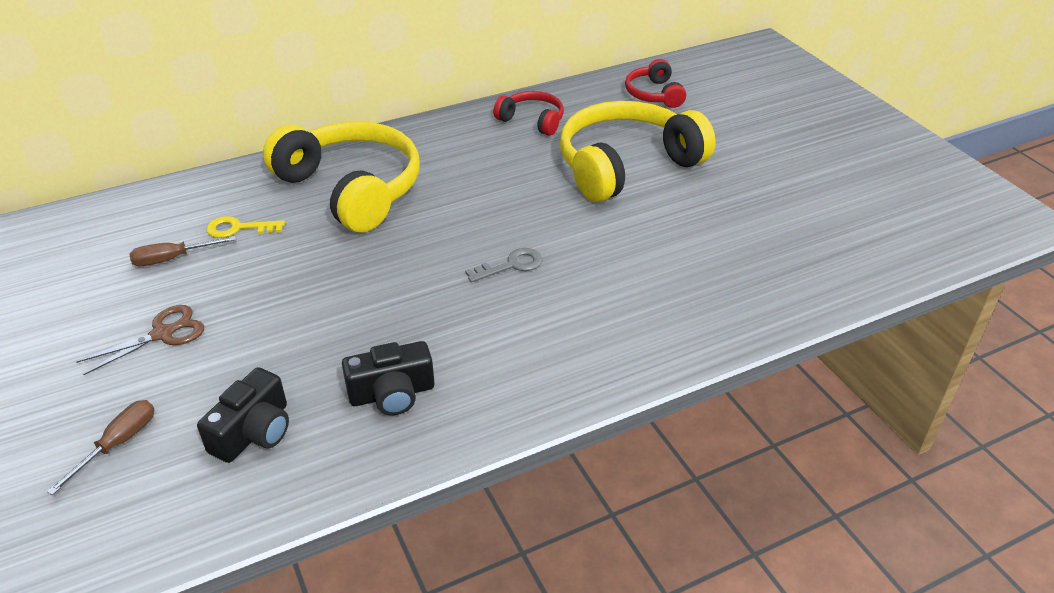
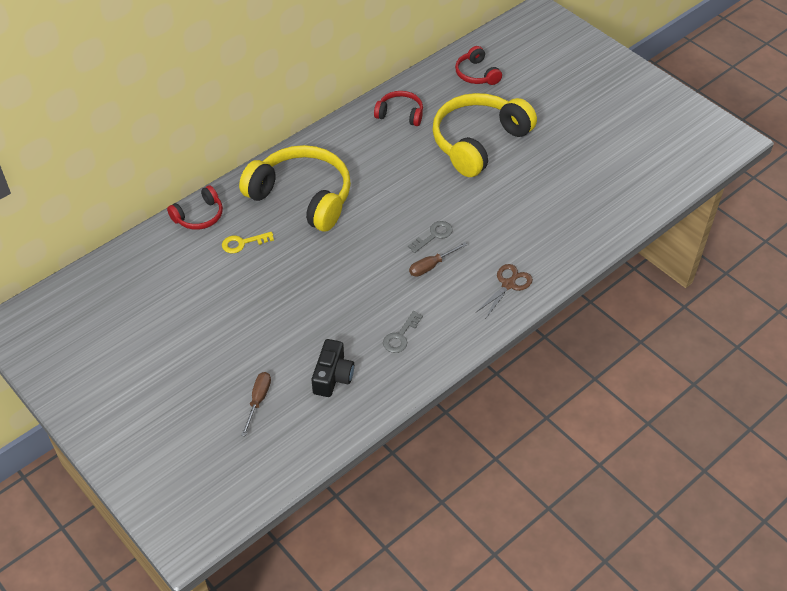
camera: 15 degrees left, 10 degrees up
brown scissors [76,305,204,375] -> brown scissors moved to [475,264,533,318]
brown screwdriver [130,236,236,266] -> brown screwdriver moved to [409,242,467,277]
black camera [342,341,435,416] -> grey key [383,311,423,353]
none -> red headphones [167,185,223,230]

